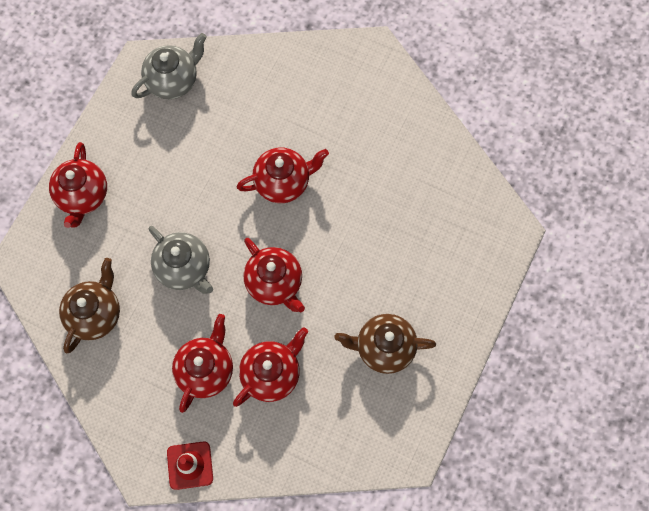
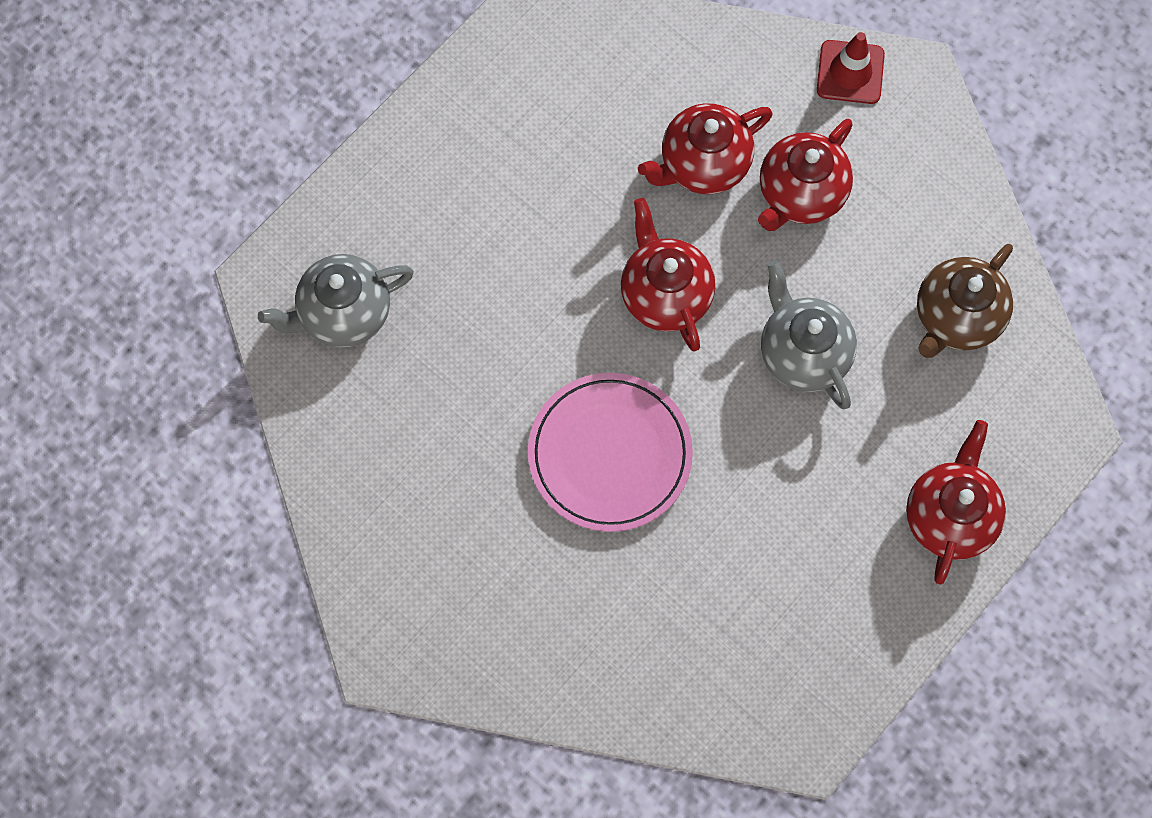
camera: 165 degrees left, 0 degrees up
grey teapot [131,33,207,99] -> grey teapot moved to [258,254,414,348]
red teapot [237,147,329,203] -> pink plate [528,373,693,532]
brown teapot [334,314,436,374] -> none

